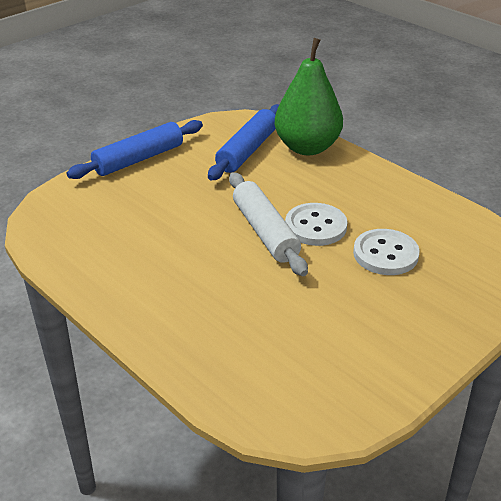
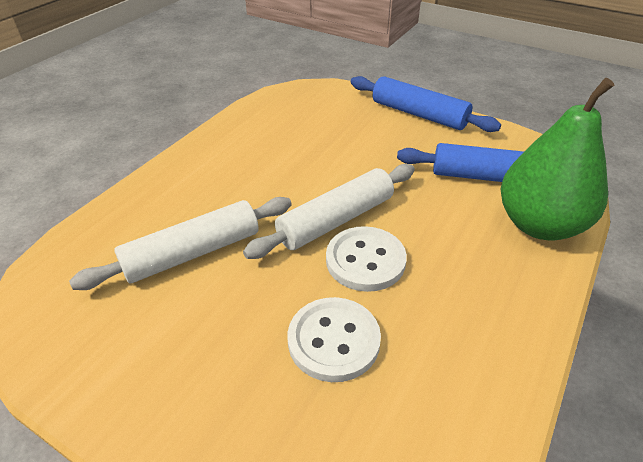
camera: 75 degrees right, 5 degrees up
none -> white rolling pin [69,197,292,290]

